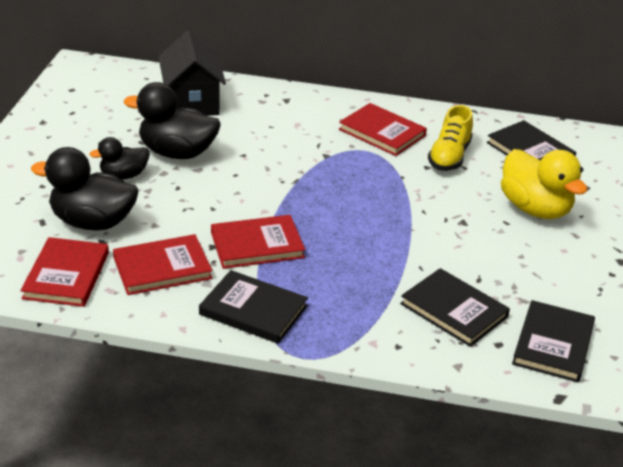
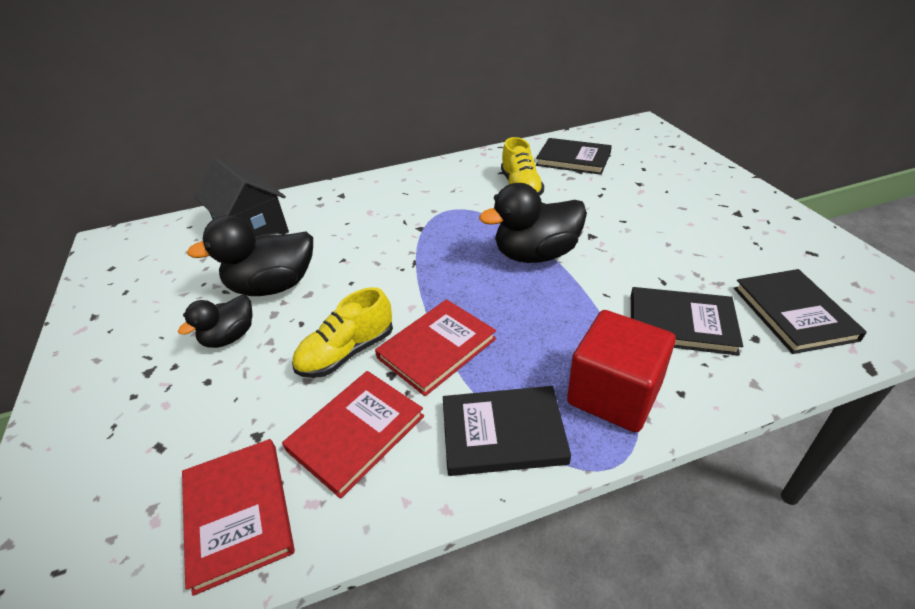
camera: 25 degrees left, 5 degrees up
black duck [31,147,139,231] -> black duck moved to [479,183,587,263]
red book [339,103,427,156] -> none
yellow duck [501,149,587,219] -> none
none -> yellow shoe [292,287,393,378]
none -> red cube [567,310,676,433]

